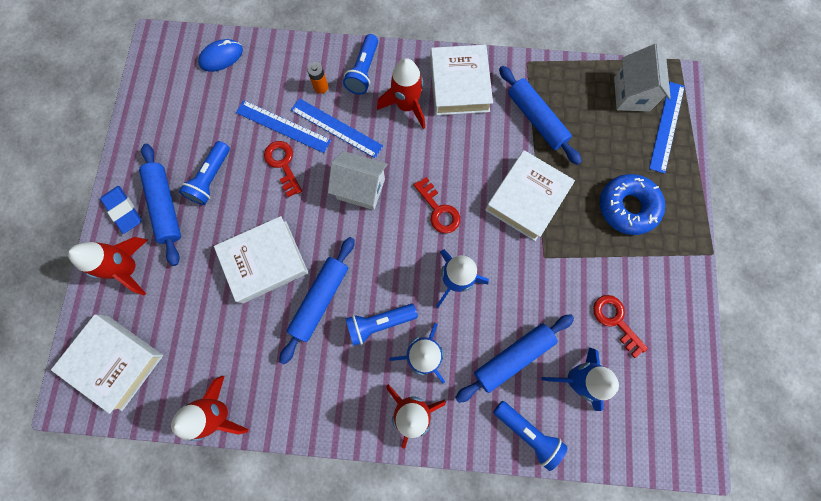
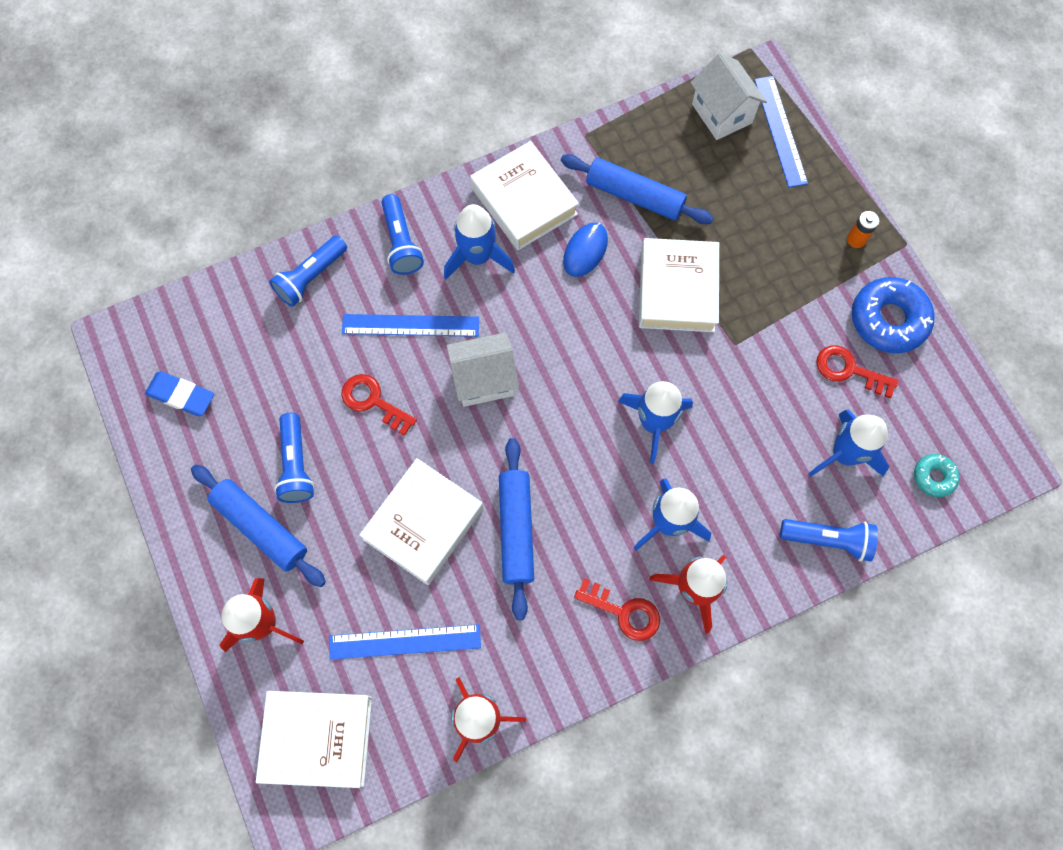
camera: 30 degrees left, 5 degrees down
blue eraser [100,186,142,234] -> blue eraser moved to [145,371,214,416]
blue mouse [198,39,243,72] -> blue mouse moved to [563,223,608,277]
blue ruler [236,100,331,153] -> blue ruler moved to [329,624,481,660]
orange battery [307,62,328,94] -> orange battery moved to [847,211,879,248]
blue flashlight [345,304,418,346] -> blue flashlight moved to [269,235,347,307]
red rocket [377,58,425,129] -> blue rocket [444,204,515,280]
red key [414,177,460,233] -> red key moved to [574,578,660,641]
blue rolling pin [455,314,574,403] -> none
blue donut [600,174,665,235] -> blue donut moved to [852,277,935,353]
none -> turquoise donut [914,454,960,497]

